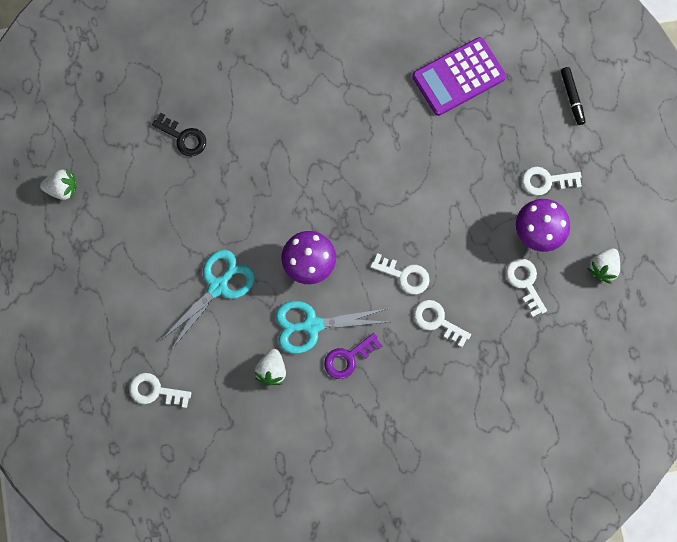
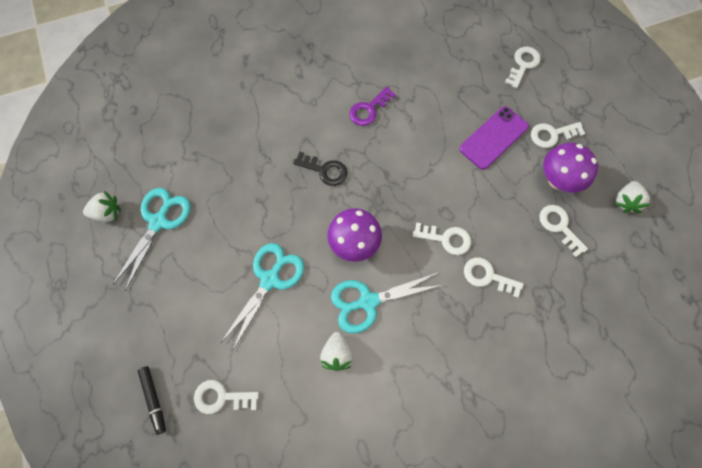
camera: 10 degrees left, 5 degrees down
black key [152,113,206,156] -> black key moved to [293,152,348,186]
purple key [324,333,382,379] -> purple key moved to [349,87,396,126]
purple calculator [412,37,506,116] -> none
black marker [561,67,586,125] -> black marker moved to [138,366,166,435]
none -> turquoise scissors [113,188,191,291]
none -> purple phone [460,106,529,170]
none -> white key [505,46,541,88]

